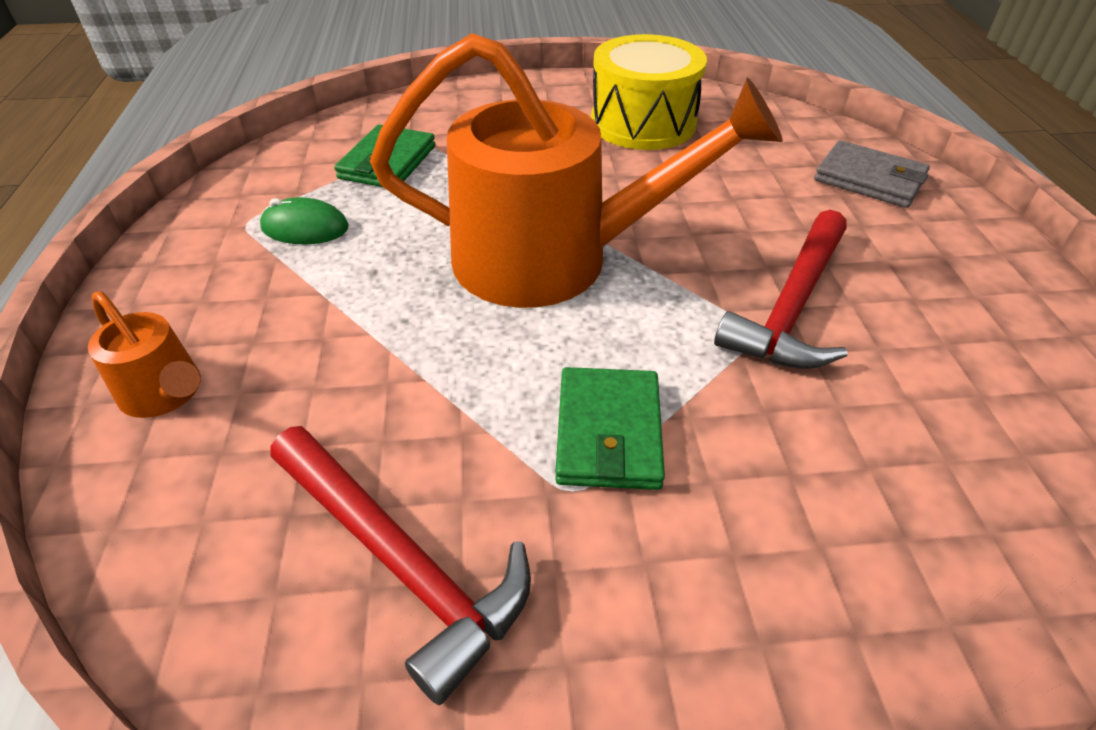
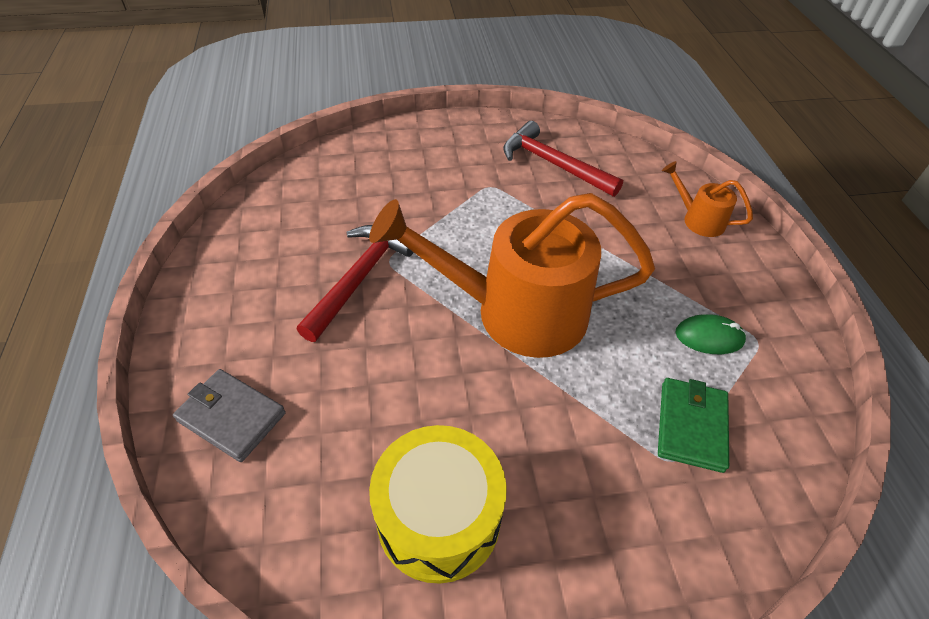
camera: 175 degrees right, 5 degrees up
green wallet [555,367,665,490] -> none

